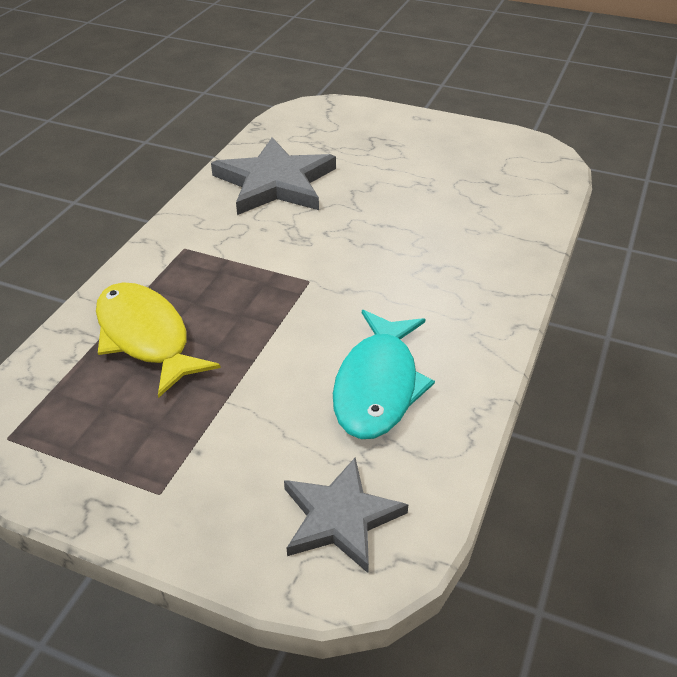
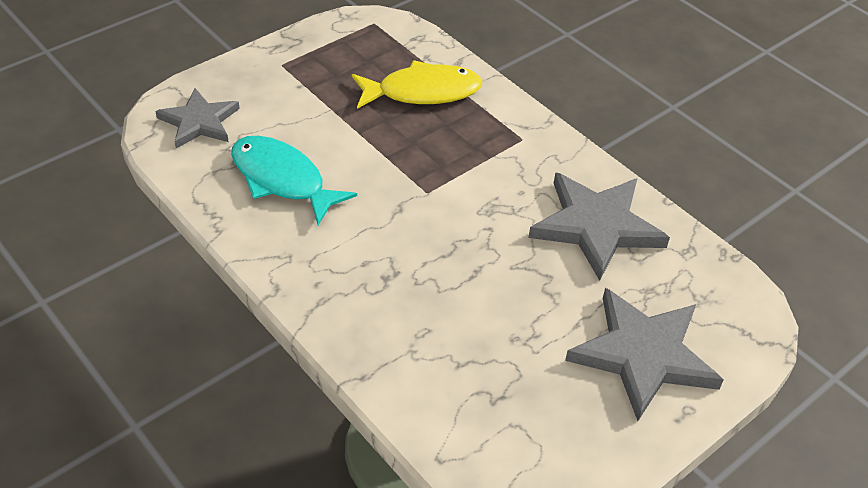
camera: 115 degrees right, 5 degrees up
none -> grey star [565,288,724,421]

